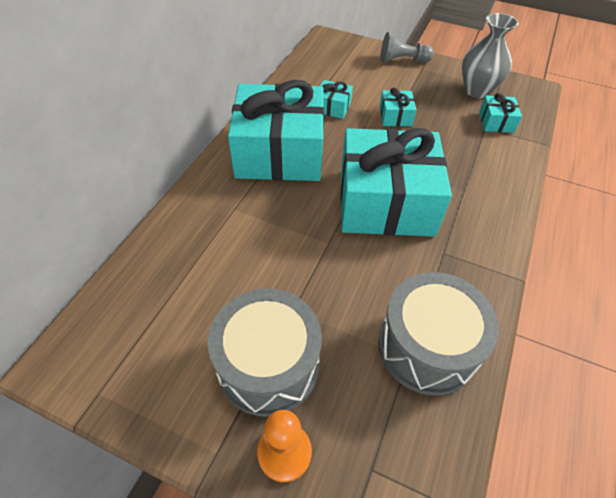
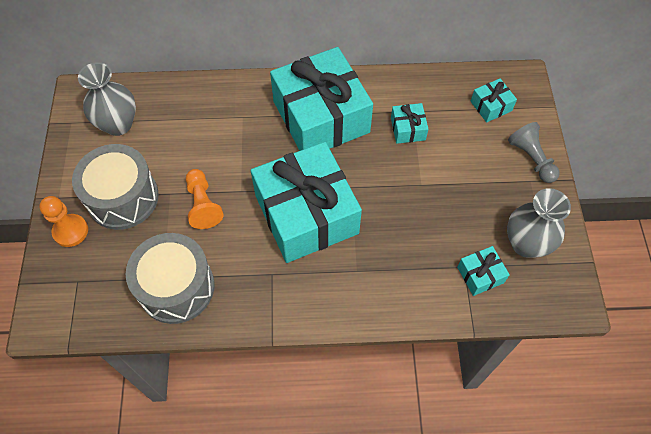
camera: 65 degrees right, 10 degrees up
turquoise gift [380,88,417,126] -> turquoise gift moved to [470,78,517,122]
none -> grey vase [78,62,136,136]
none -> orange pawn [186,169,223,229]

